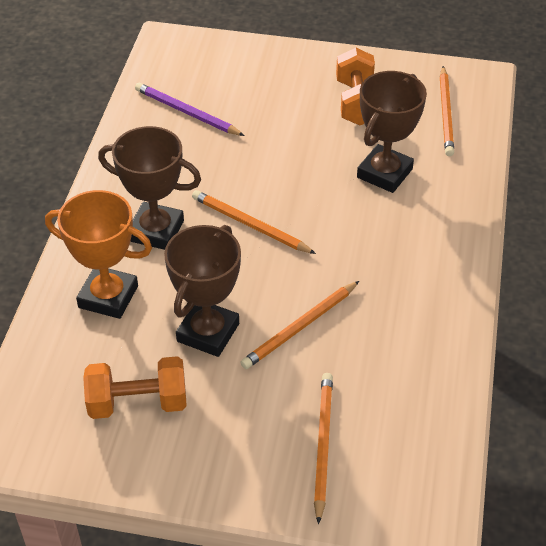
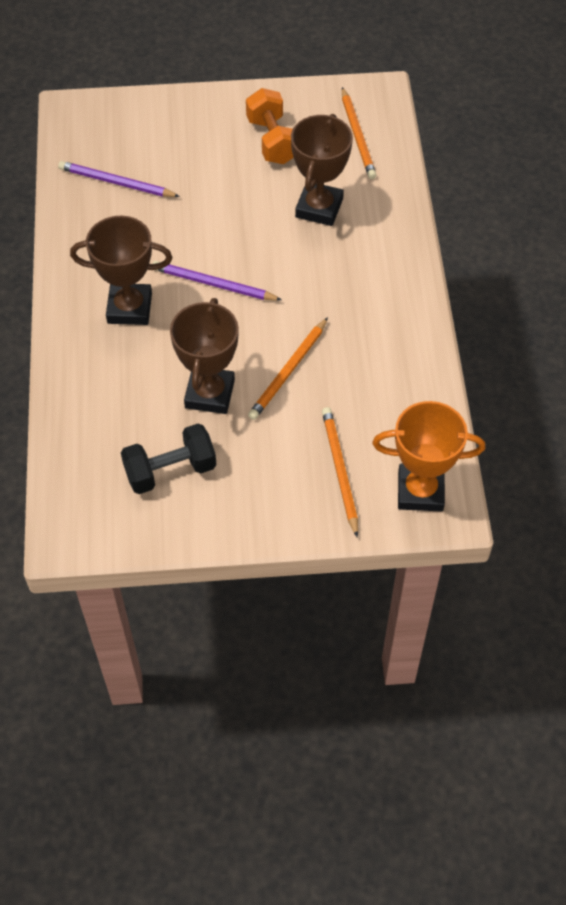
camera: 15 degrees left, 10 degrees up
orange trophy [45,190,152,319] -> orange trophy moved to [372,401,485,512]
orange dumbbell [83,356,187,419] -> black dumbbell [121,423,216,494]
orange pencil [192,190,316,254] -> purple pencil [152,261,282,301]

